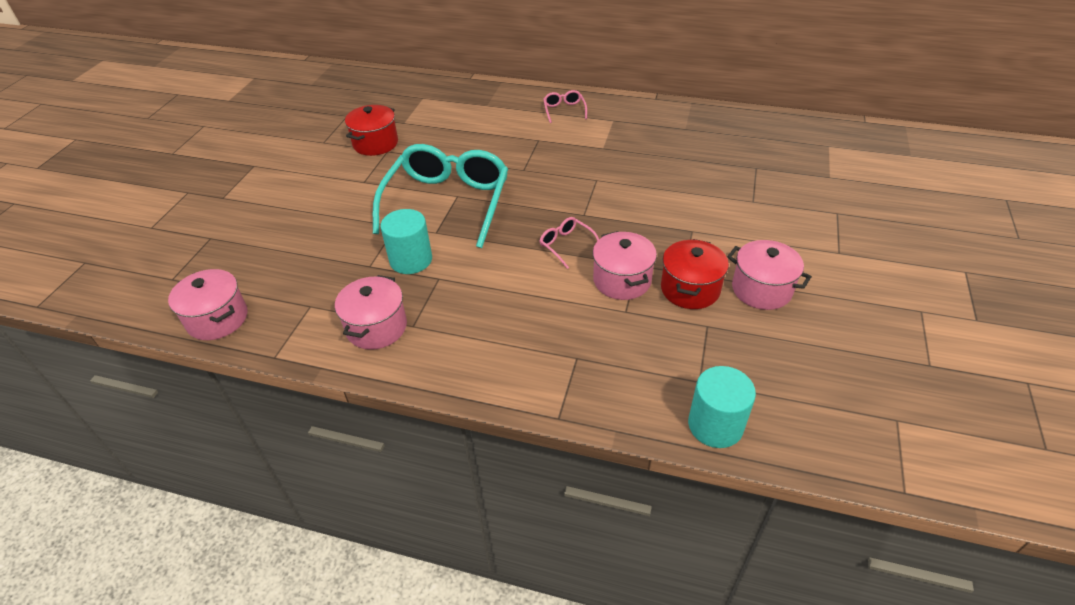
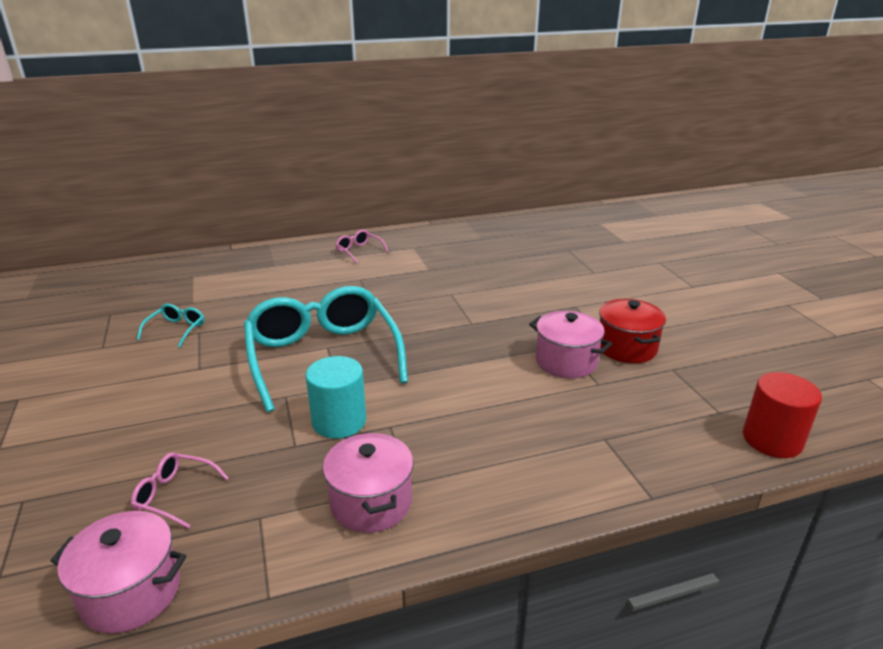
camera: 35 degrees left, 15 degrees down
red pot [345,105,398,156] -> turquoise glasses [137,304,204,348]
pink glasses [540,217,599,269] -> pink glasses moved to [131,453,229,529]
turquoise cylinder [688,366,756,448] -> red cylinder [743,372,822,458]
pink pot [727,240,812,310] -> none

